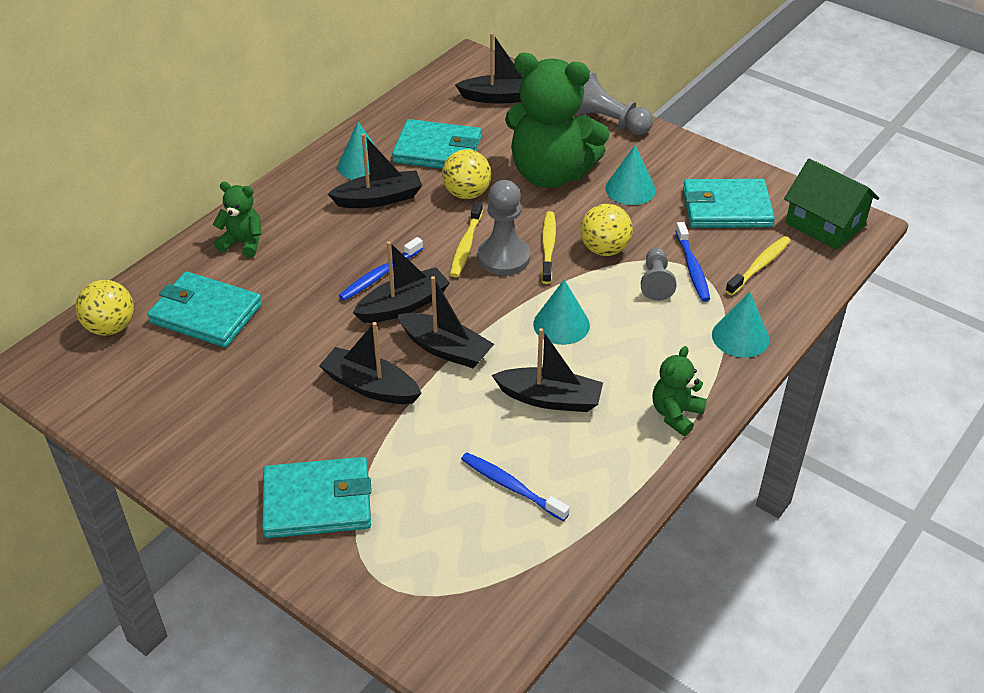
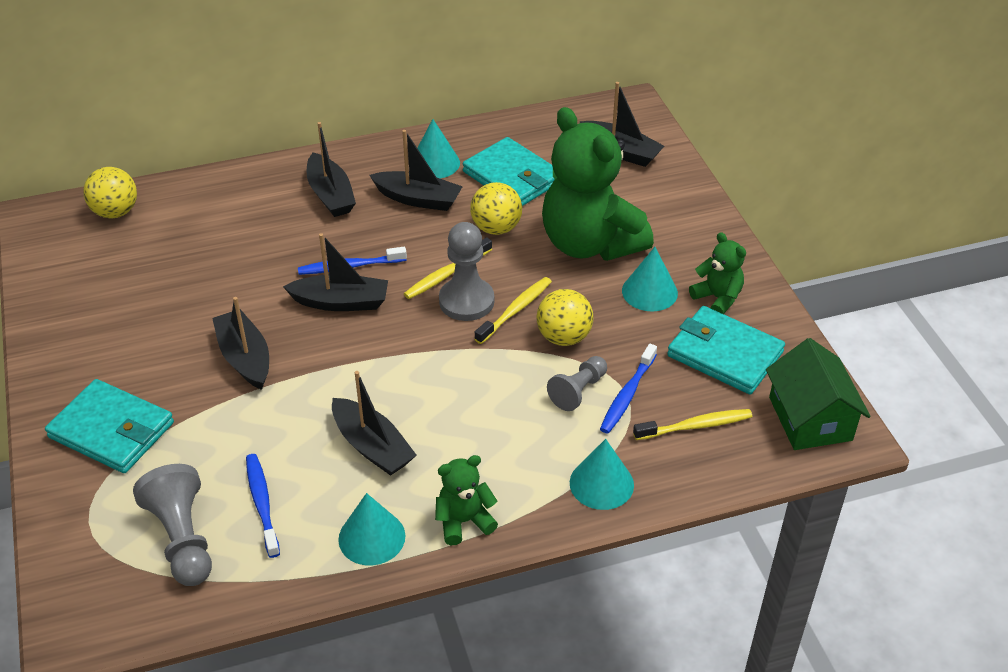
camera: 35 degrees right, 0 degrees up
turquoise wallet [147,271,262,347] -> none
green teddy bear [212,182,262,257] -> green teddy bear moved to [689,232,746,314]
black boat [397,276,494,368] -> black boat moved to [306,122,356,217]
turquoise cone [533,280,590,345] -> turquoise cone moved to [338,493,405,566]
grey pawn [574,71,653,135] -> grey pawn moved to [133,464,212,586]

